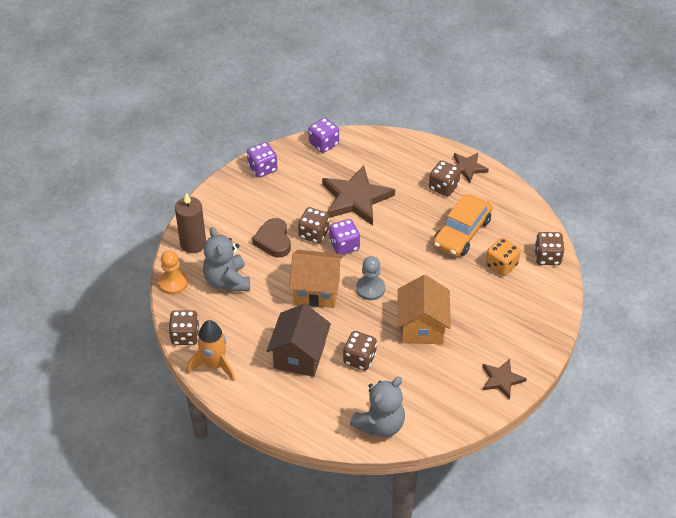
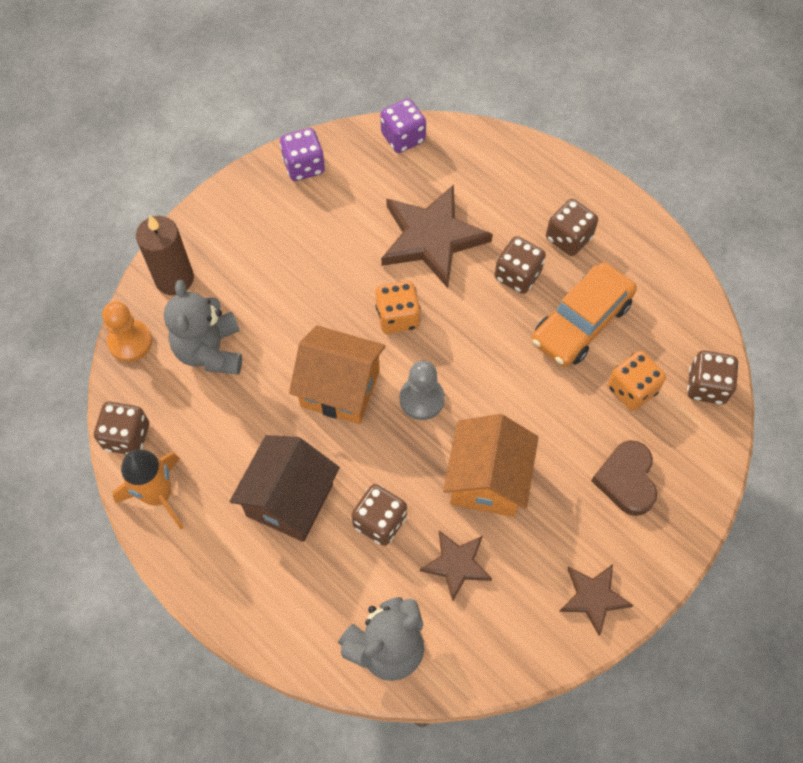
camera: 10 degrees right, 15 degrees up
brown heart [252,218,291,258] -> brown heart moved to [592,440,657,516]
brown dice [298,207,329,244] -> brown dice moved to [495,236,546,294]
purple dice [329,219,360,255] -> orange dice [375,281,421,334]
brown star [454,153,489,183] -> brown star moved to [420,530,492,602]

